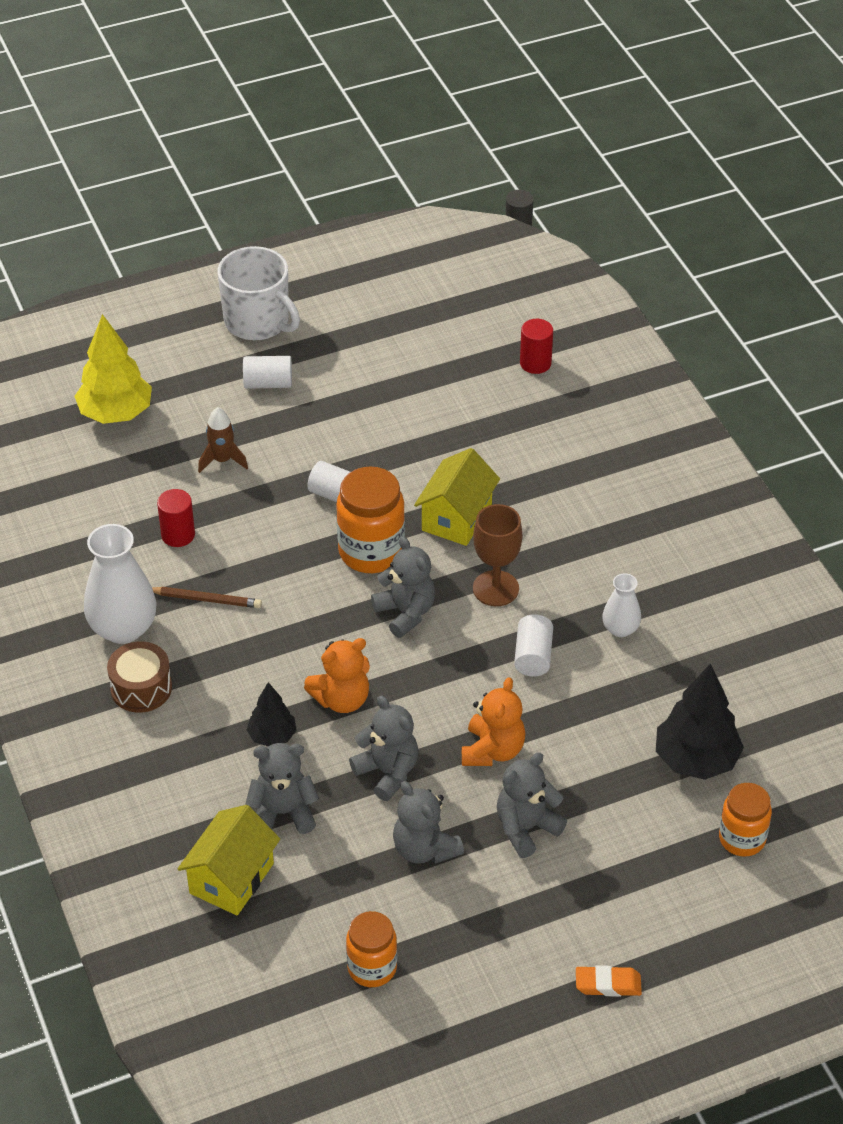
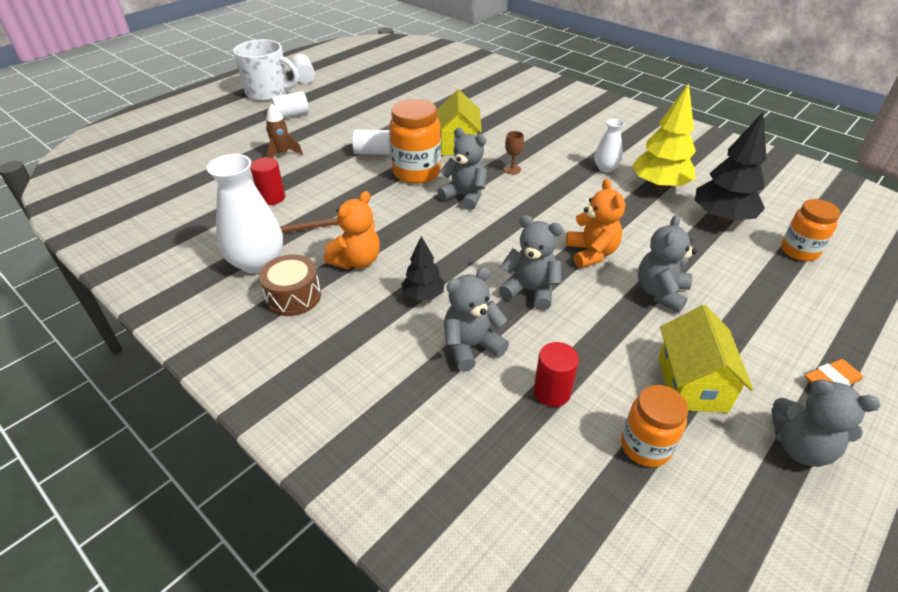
camera: 25 degrees left, 5 degrees down
yellow tree [74,314,152,424] -> yellow tree moved to [632,83,696,190]
yellow house [178,805,280,916] -> yellow house moved to [658,305,753,413]
orange teddy bear [304,638,370,713] -> orange teddy bear moved to [324,191,380,269]
grey teddy bear [393,781,464,864] -> grey teddy bear moved to [771,379,880,467]
brown goblet [473,504,522,606] -> brown goblet [504,131,524,175], size x0.53
white cylinder [514,614,553,677] -> white cylinder moved to [291,54,315,84]
red cylinder [520,319,553,374] -> red cylinder moved to [534,342,579,407]

